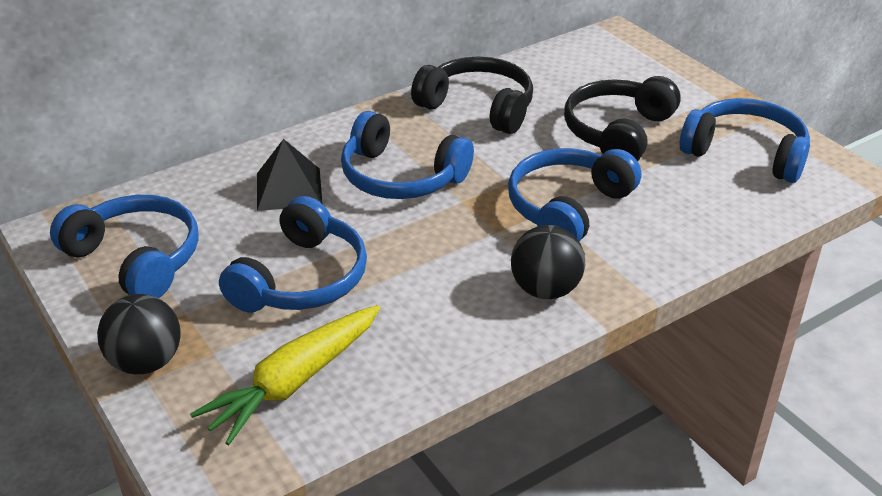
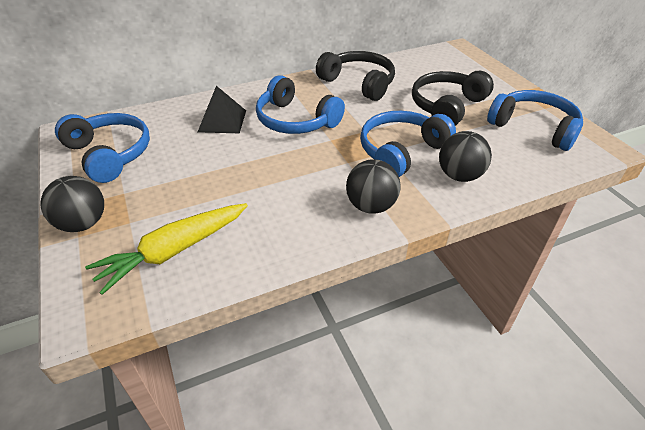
camera: 10 degrees right, 5 degrees up
blue headphones [219,196,367,312] -> none
none -> black ball [439,131,492,182]

